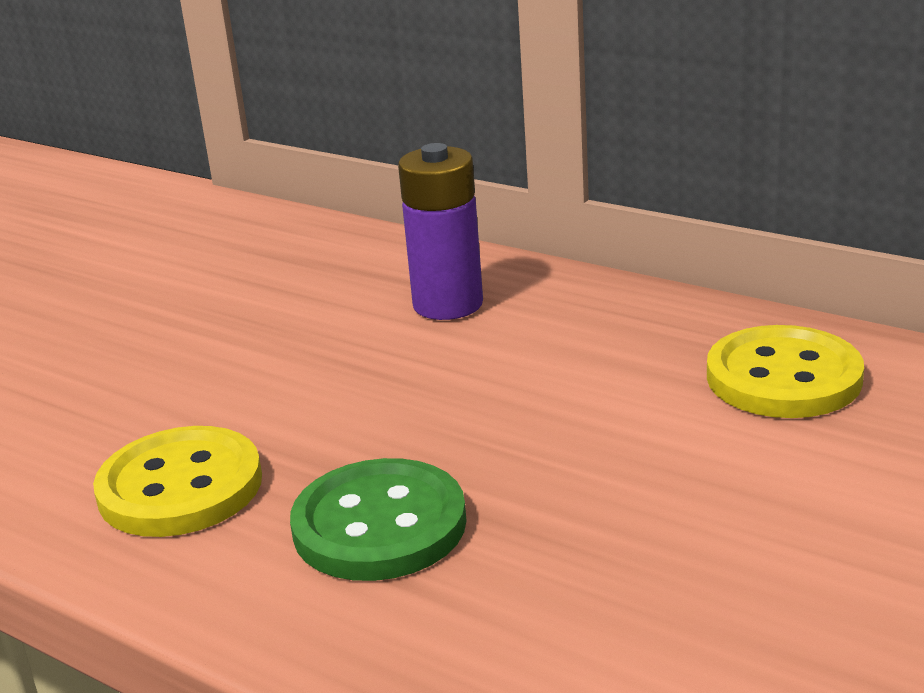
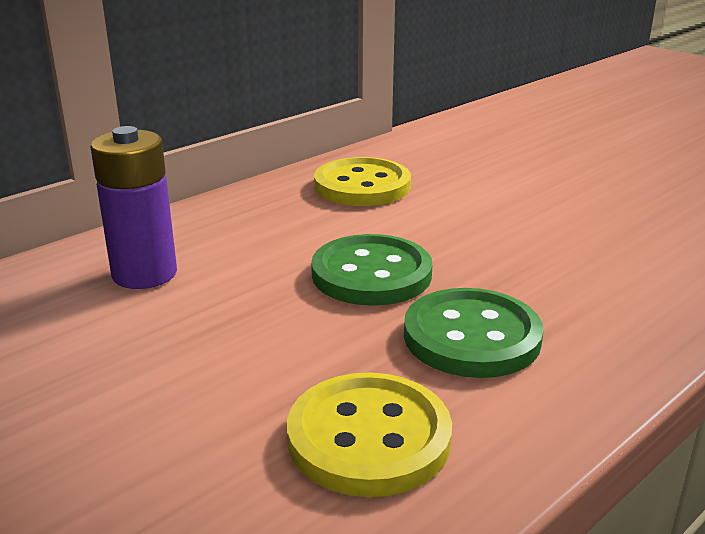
camera: 80 degrees left, 0 degrees up
none -> green button [311,234,432,306]

